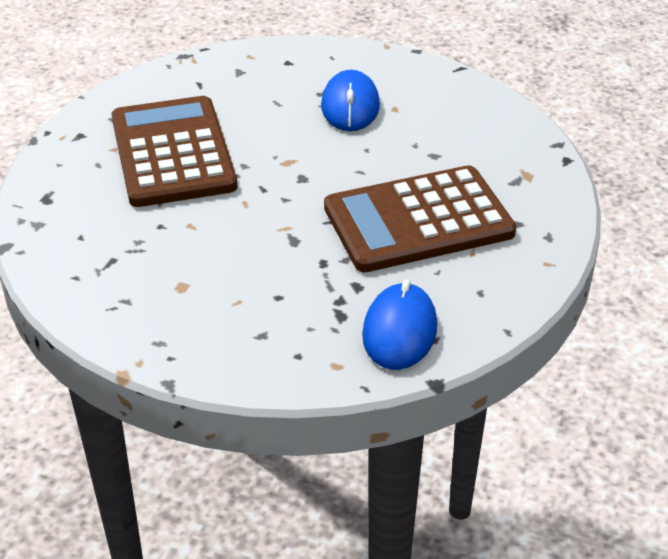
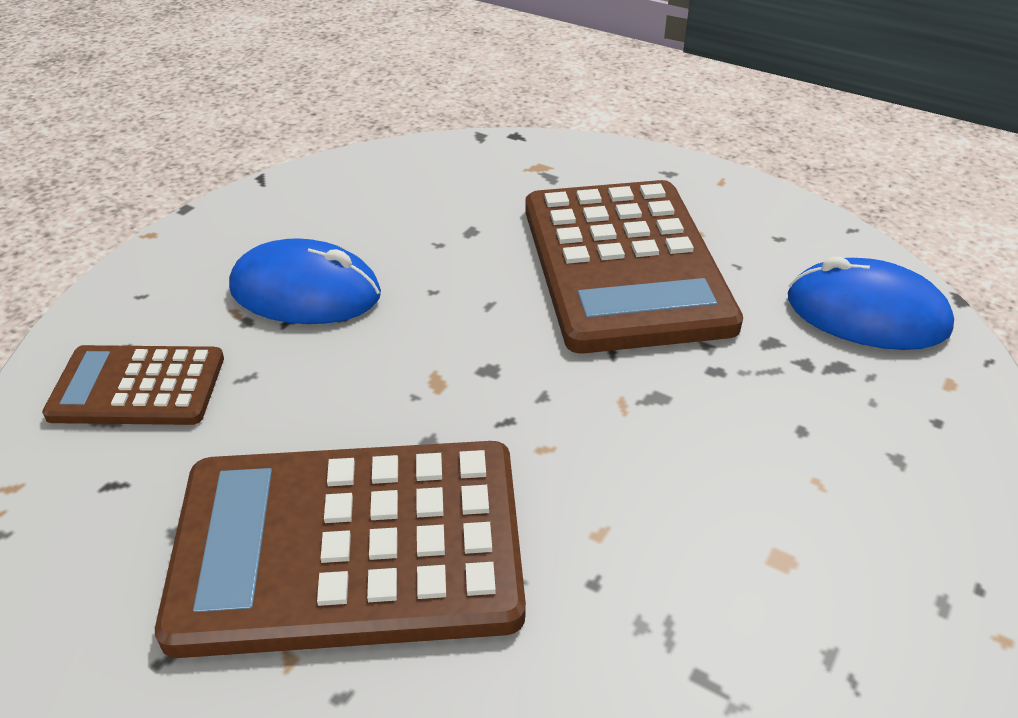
camera: 80 degrees left, 0 degrees up
none -> brown calculator [42,345,224,425]

